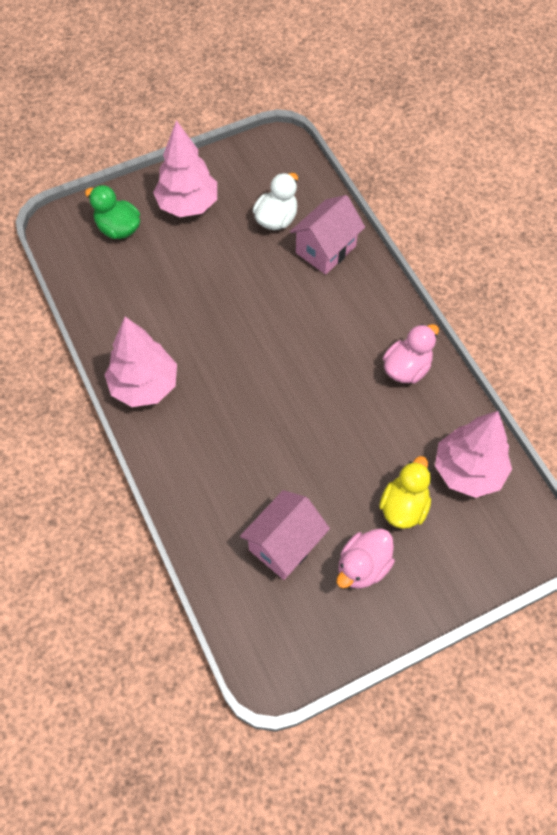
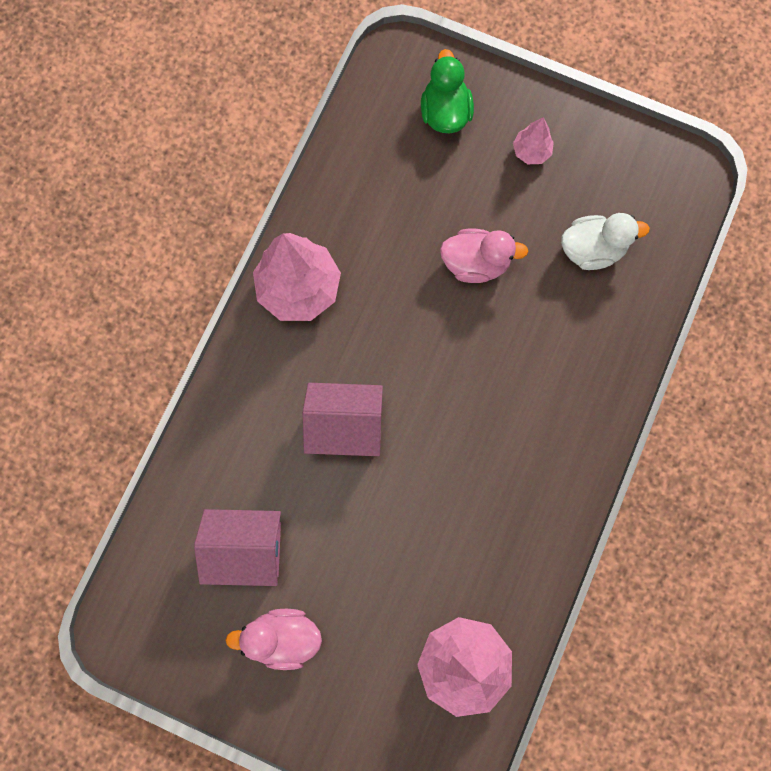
camera: 50 degrees right, 15 degrees up
pink tree [153,120,217,217] -> pink tree [513,117,554,164], size x0.49
pink house [290,195,365,275] -> pink house moved to [303,383,383,456]
yellow duck [379,456,431,529] -> none
pink duck [383,324,439,384] -> pink duck moved to [440,229,529,283]

